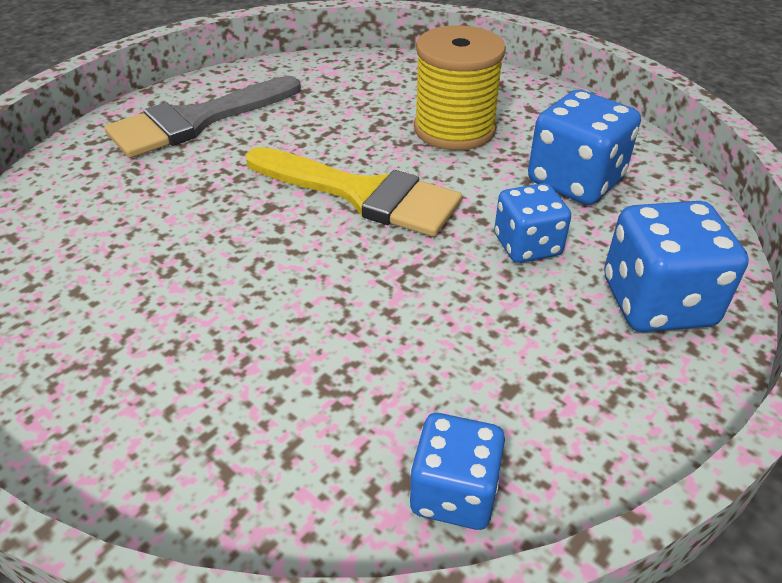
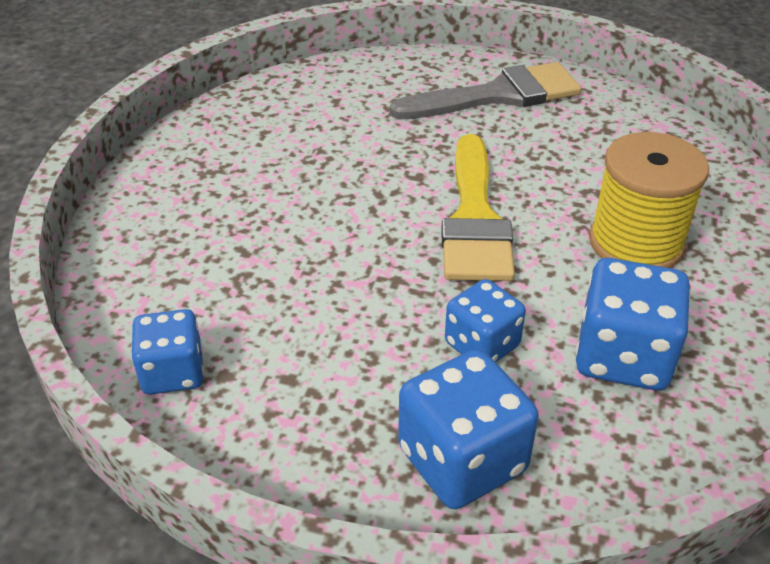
camera: 65 degrees right, 0 degrees up
grey brush [105,76,301,158] -> grey brush turned 135 degrees clockwise [390,62,582,119]

